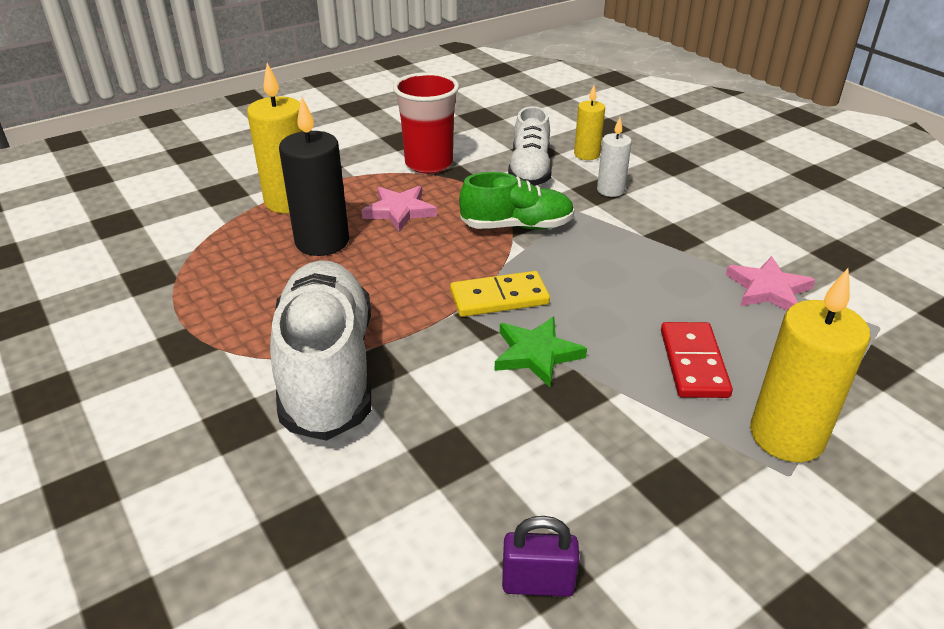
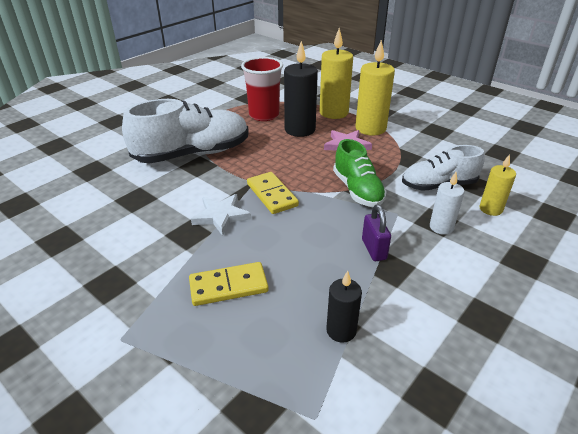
camera: 75 degrees right, 0 degrees up
red cup [393,72,459,174] -> red cup moved to [241,57,283,121]
green star [495,317,587,387] -> white star [191,194,251,236]
purple padlock [502,516,579,597] -> purple padlock moved to [362,204,391,261]
red domino [661,322,733,398] -> yellow domino [189,262,268,306]
pink star [726,256,815,311] -> black candle [326,271,362,343]
yellow candle [750,268,871,462] -> yellow candle moved to [355,40,395,136]

